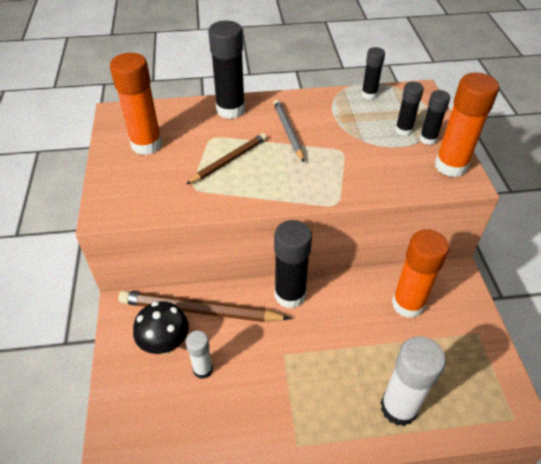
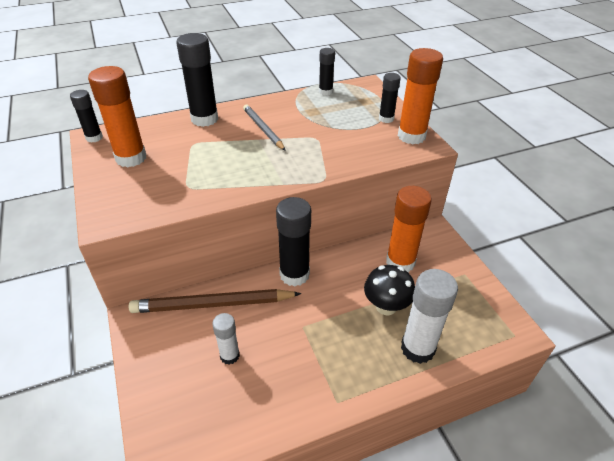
camera: 15 degrees left, 5 degrees down
black mushroom [133,301,189,354] -> black mushroom moved to [364,265,415,315]
brown pencil [186,133,267,184] -> none
black glue stick [395,82,424,136] -> black glue stick moved to [70,90,103,143]

